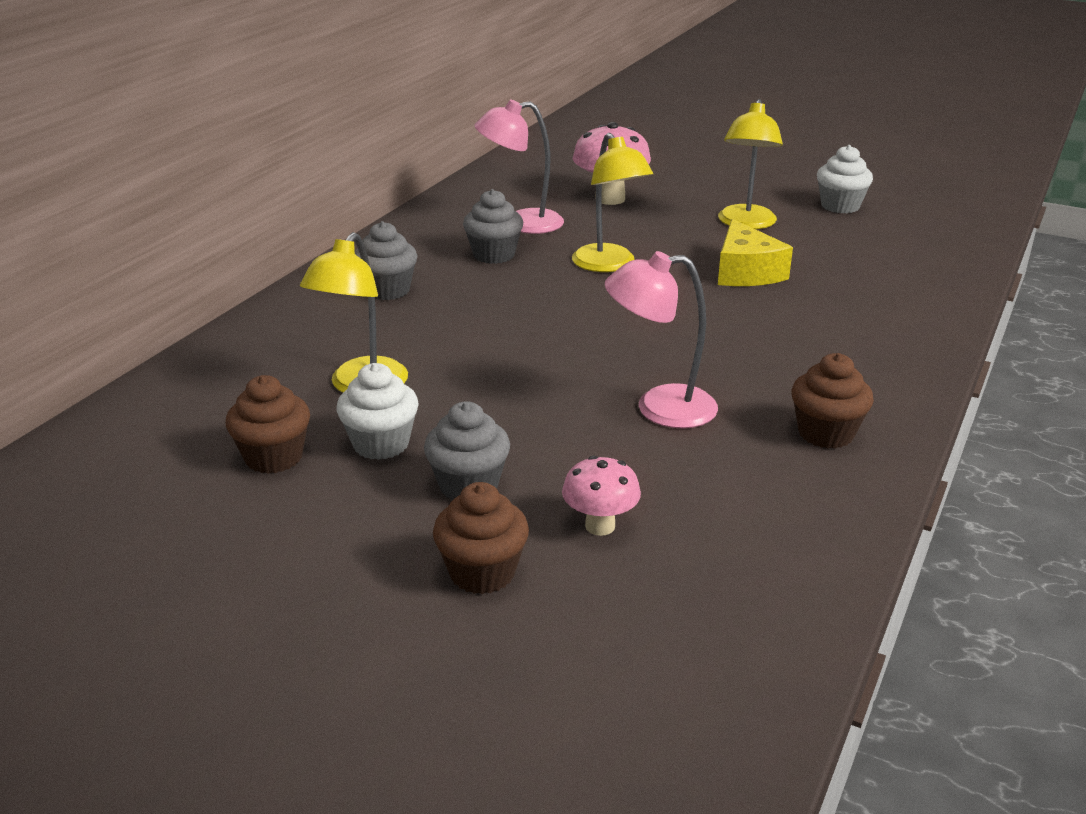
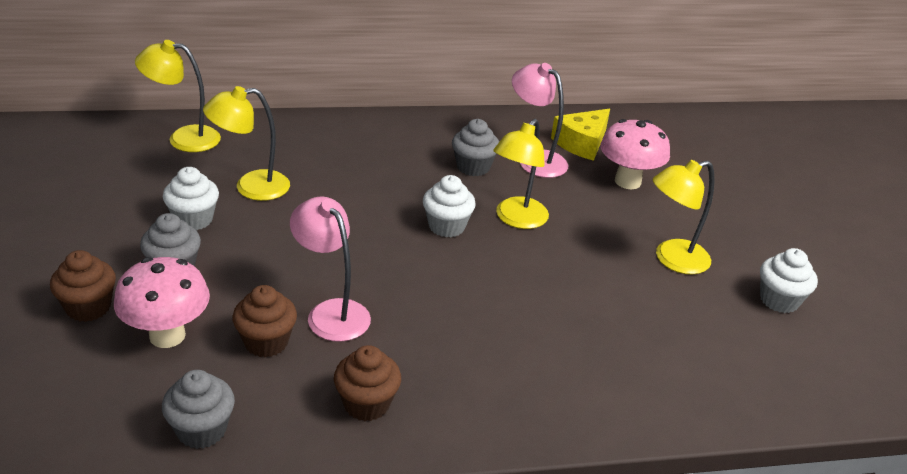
camera: 50 degrees right, 5 degrees up
brown cupcake [226,375,310,474] -> brown cupcake moved to [232,285,297,358]
grey cupcake [355,221,417,300] -> grey cupcake moved to [162,370,235,449]
pink mushroom [562,456,641,536] -> pink mushroom [114,257,210,348], size x1.65
yellow cheese [718,219,793,286] -> yellow cheese moved to [551,109,610,161]
none -> yellow lamp [135,40,221,152]
none -> white cupcake [423,175,476,237]

